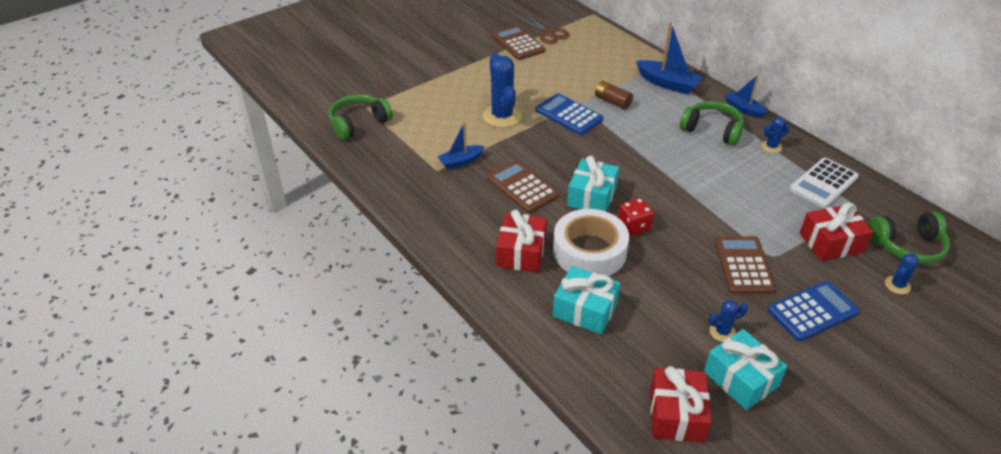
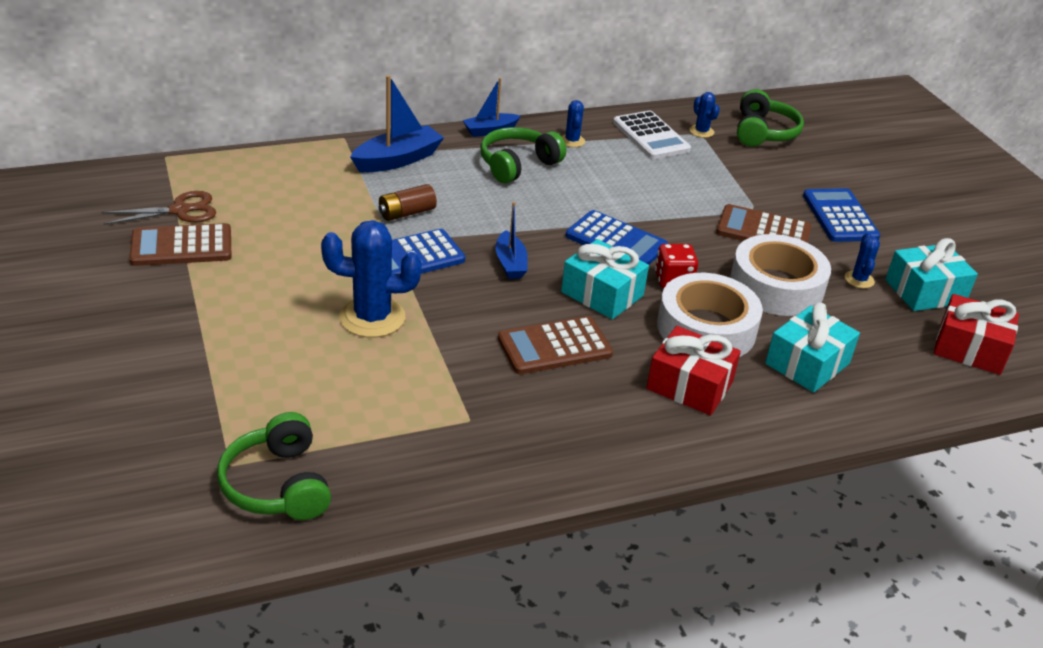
camera: 75 degrees left, 5 degrees down
blue boat [438,122,485,169] -> blue boat moved to [495,202,528,279]
red gift [800,202,873,261] -> none
blue cactus [885,253,918,294] -> blue cactus moved to [689,92,720,138]
none -> blue calculator [566,210,668,265]
none -> white tape [730,234,831,316]

